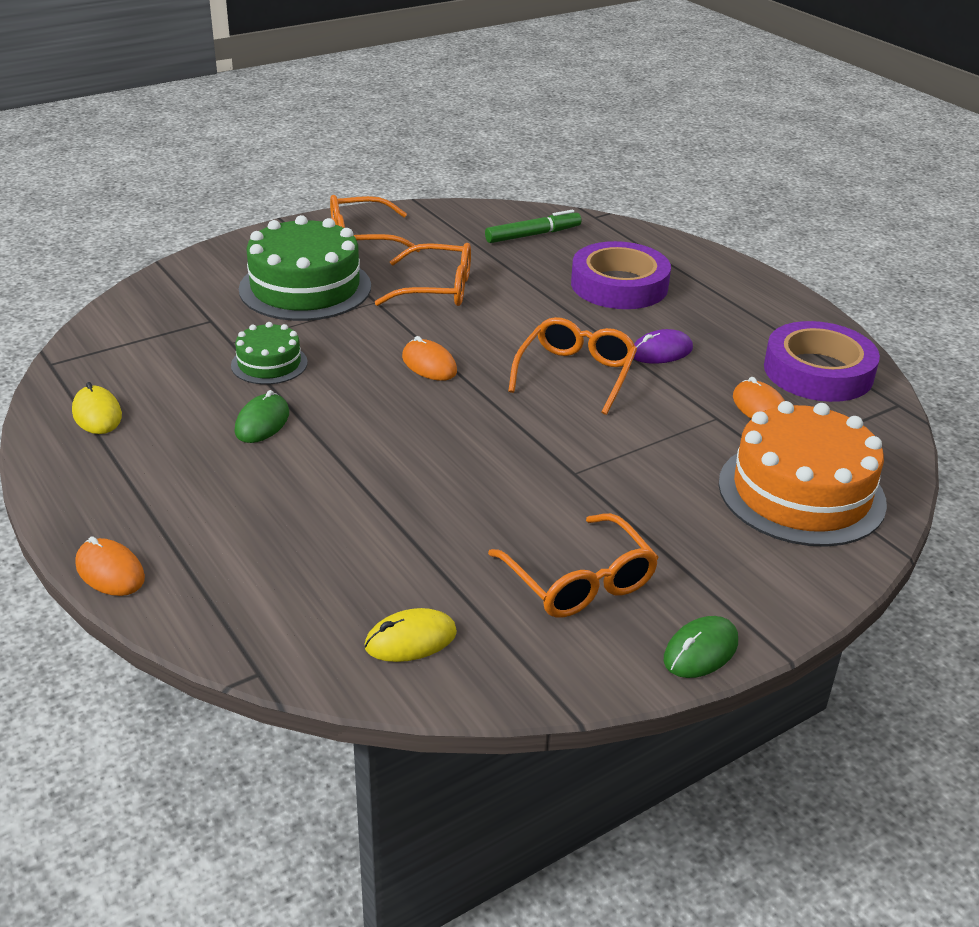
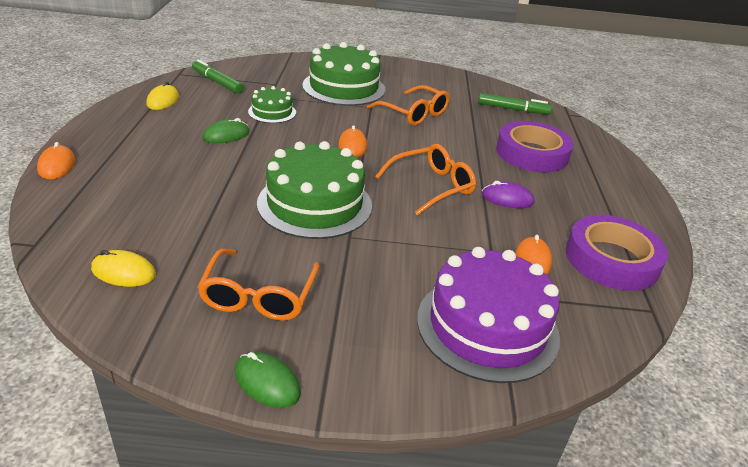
camera: 35 degrees right, 0 degrees up
orange glasses [330,195,420,252] -> none
green mouse [664,616,738,678] -> green mouse turned 45 degrees clockwise [235,352,301,408]
orange cake [718,401,887,547] -> purple cake [417,247,560,383]
none -> green marker [192,59,244,94]
none -> green cake [257,141,372,239]

